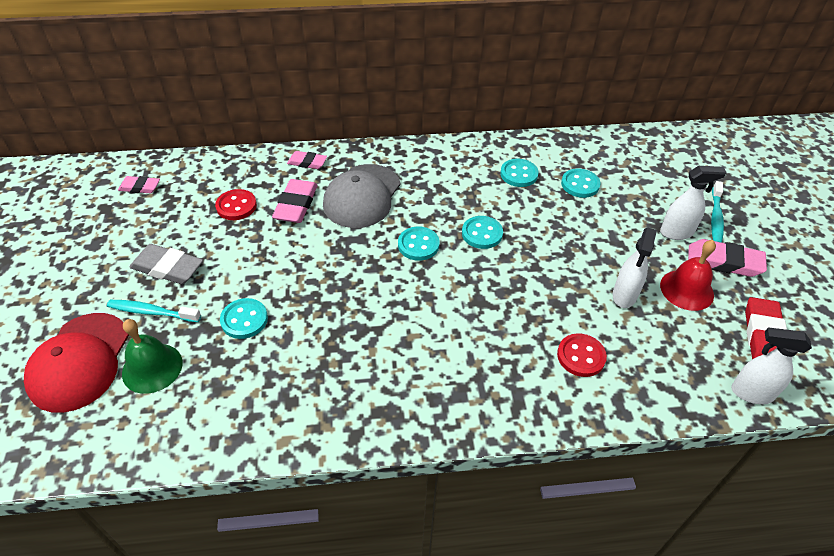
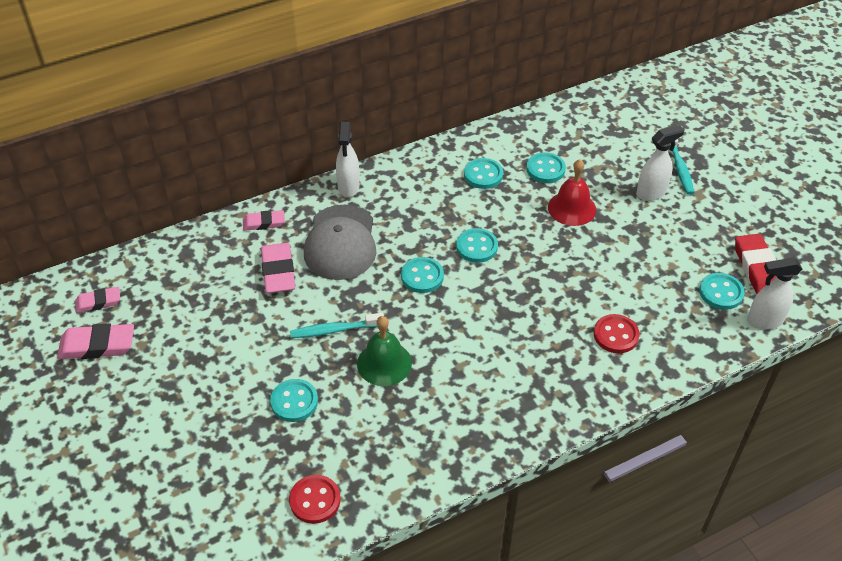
camera: 20 degrees left, 0 degrees up
red cap [24,313,129,413] -> none
turquoise toothbrush [107,300,201,322] -> turquoise toothbrush moved to [290,313,384,338]
green bell [122,319,183,394] -> green bell moved to [357,316,412,386]
grey eraser [129,244,203,284] -> none
red button [215,189,257,220] -> red button moved to [289,475,340,524]
white spray bottle [613,227,657,308] -> white spray bottle moved to [336,122,360,197]
red bell [660,240,716,311] -> red bell moved to [548,159,596,226]
pink eraser [688,239,767,277] -> pink eraser moved to [57,324,134,359]
none -> turquoise button [699,273,745,310]

